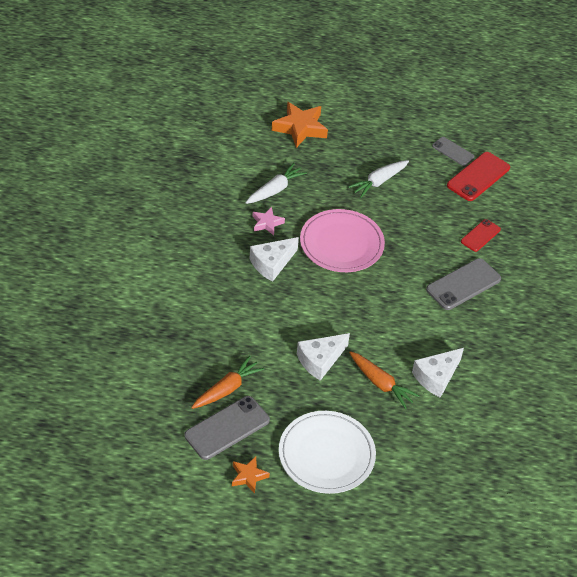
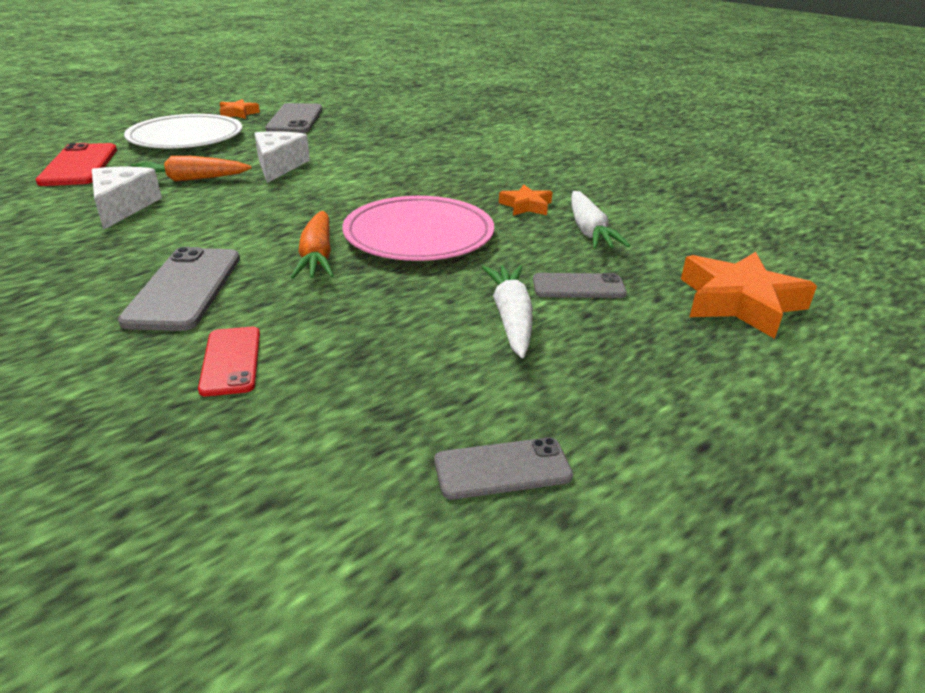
camera: 130 degrees right, 15 degrees down
orange carrot [191,356,264,409] -> orange carrot moved to [291,211,334,279]
white cheese [250,237,299,282] -> none
pink star [252,207,285,235] -> orange star [499,184,552,216]
red phone [447,152,510,201] -> red phone moved to [36,143,117,186]
none -> grey phone [533,273,627,298]

